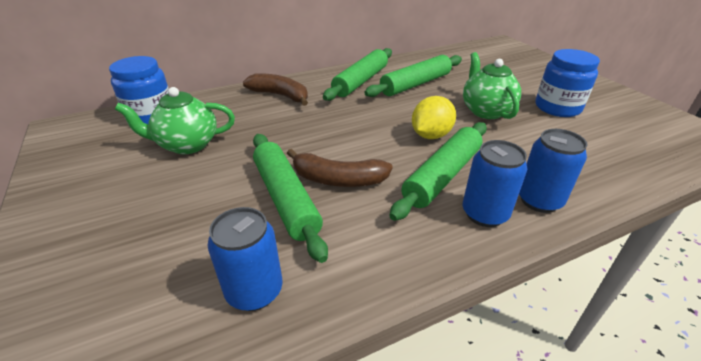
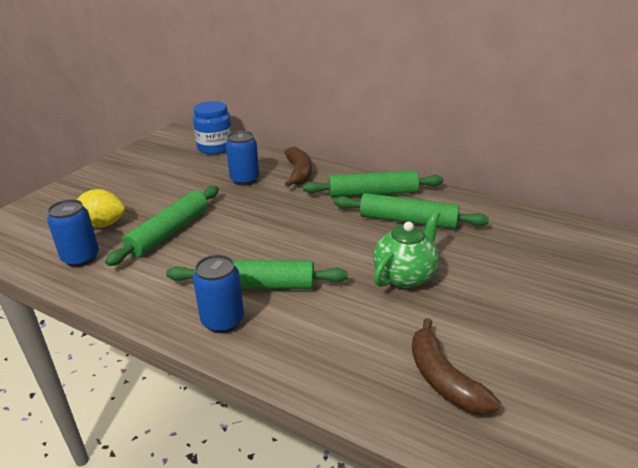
camera: 55 degrees right, 5 degrees down
green teapot [115,87,235,154] -> none
brown banana [287,149,393,187] -> brown banana moved to [412,318,501,415]
yellow lemon [412,96,456,139] -> yellow lemon moved to [77,189,125,228]
blue can [519,129,587,213] -> blue can moved to [226,131,259,186]
blue jar [535,49,600,117] -> none

